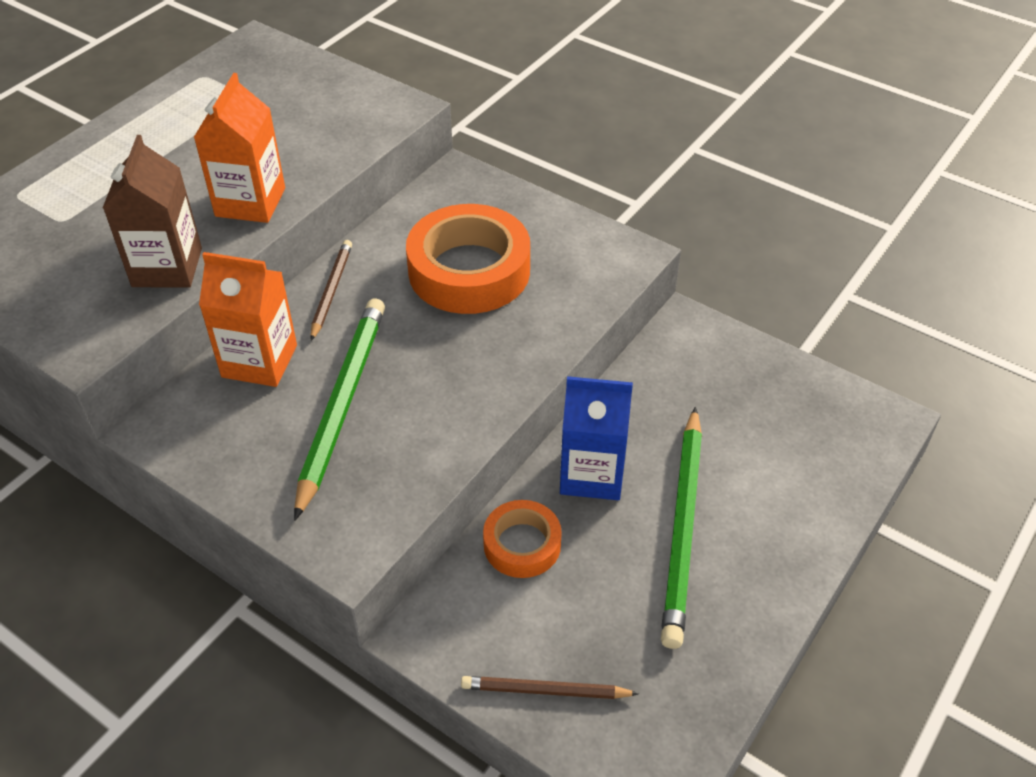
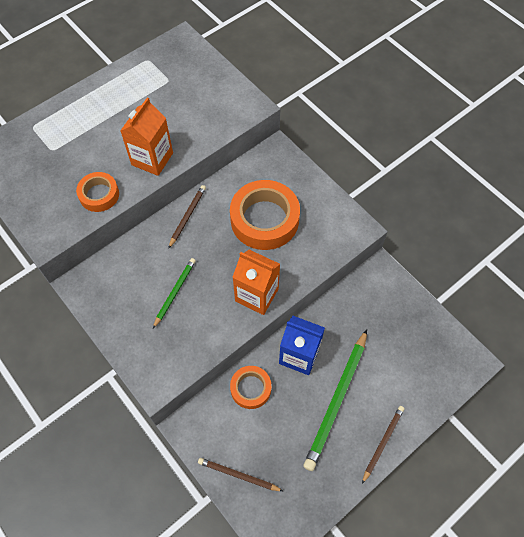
camera: 15 degrees right, 15 degrees up
brown carton [103,135,202,288] -> orange tape [76,172,119,212]
orange carton [199,252,297,387] -> orange carton moved to [232,250,280,315]
green pencil [294,298,385,521] -> green pencil [153,258,196,328], size x0.55
none -> brown pencil [362,406,405,484]

